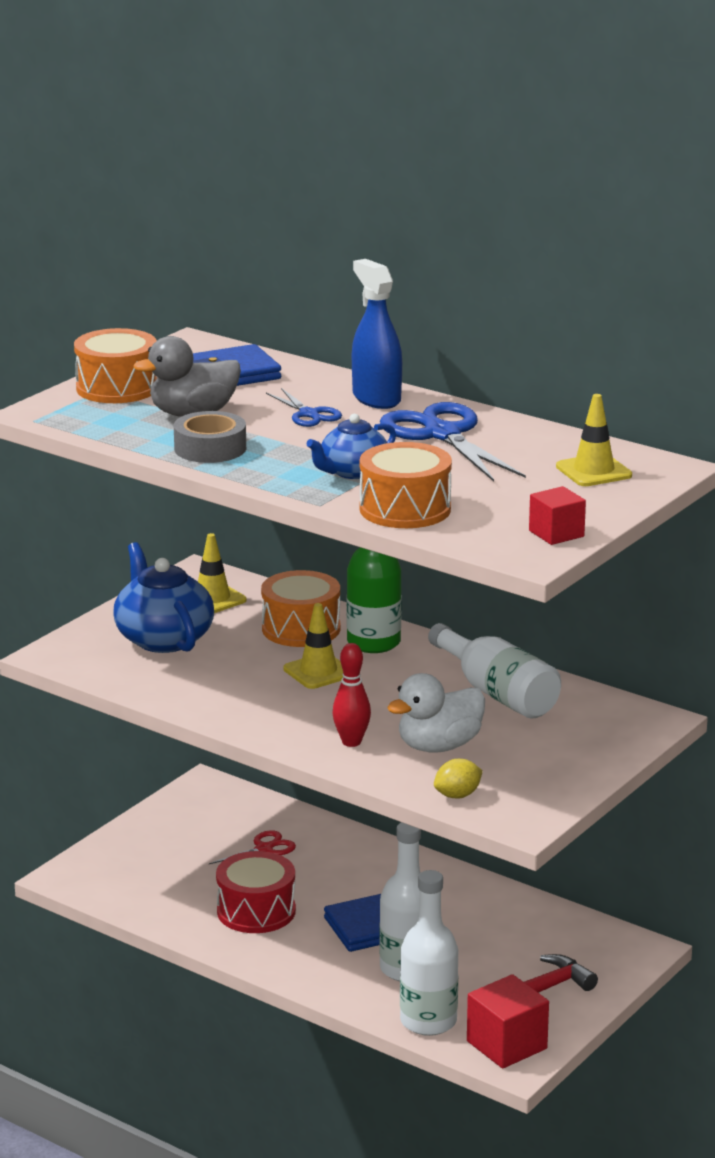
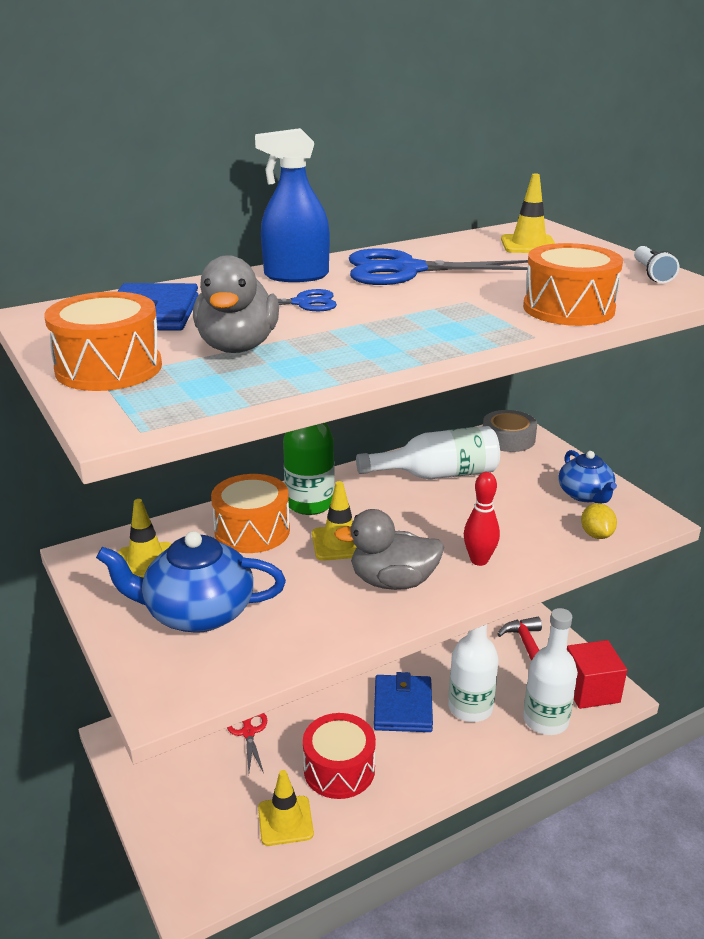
camera: 65 degrees left, 5 degrees up
grey tape [174,411,246,463] -> grey tape moved to [483,410,537,452]
blue teapot [307,414,396,479] -> blue teapot moved to [558,450,617,503]
white duck [387,673,485,753] -> none
red cube [529,486,586,545] -> white flashlight [634,246,679,283]
none -> yellow traffic cone [258,770,314,846]
none -> grey duck [334,509,445,590]

